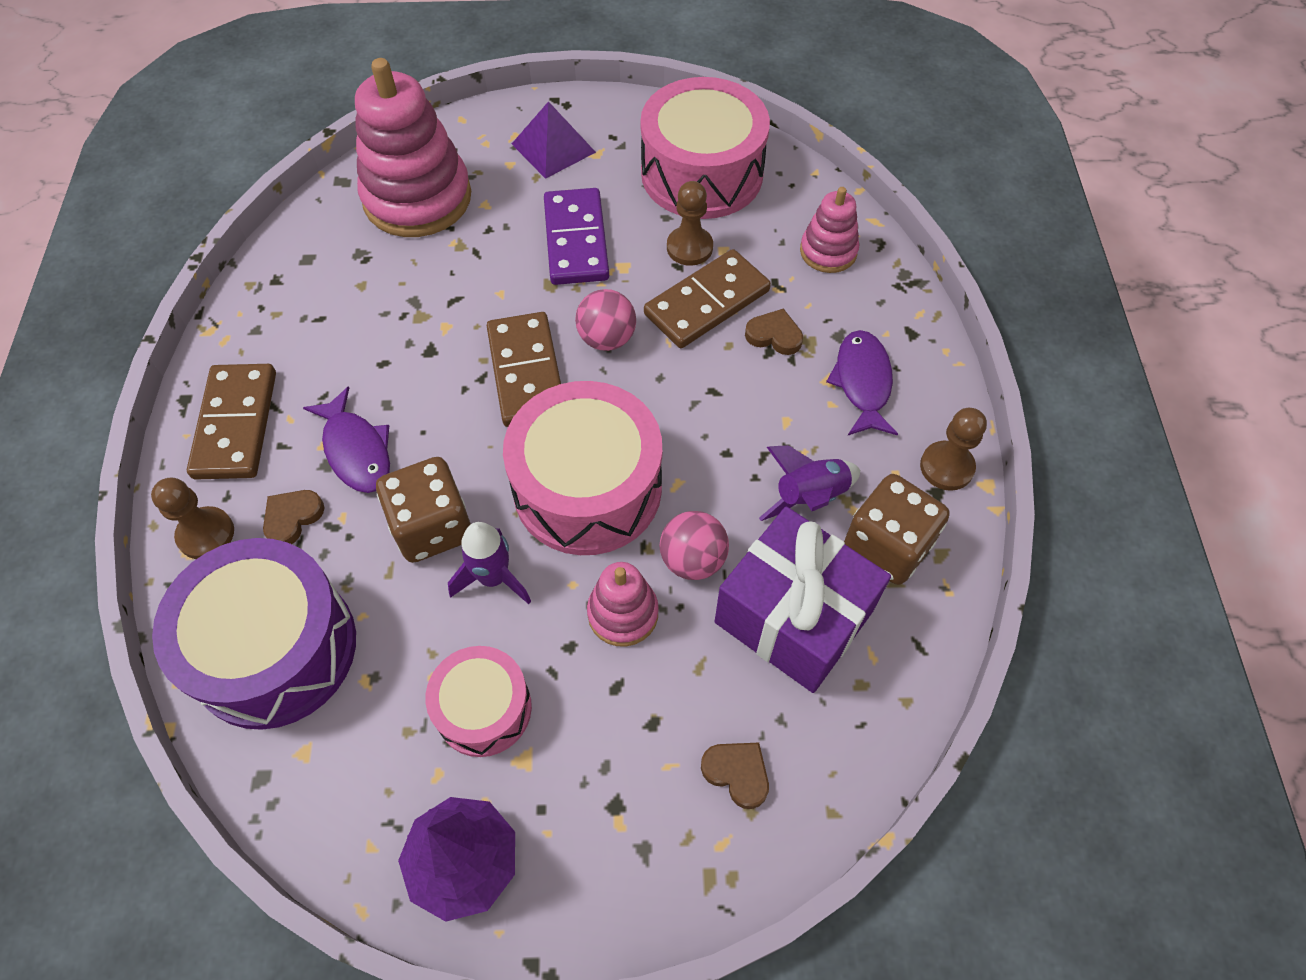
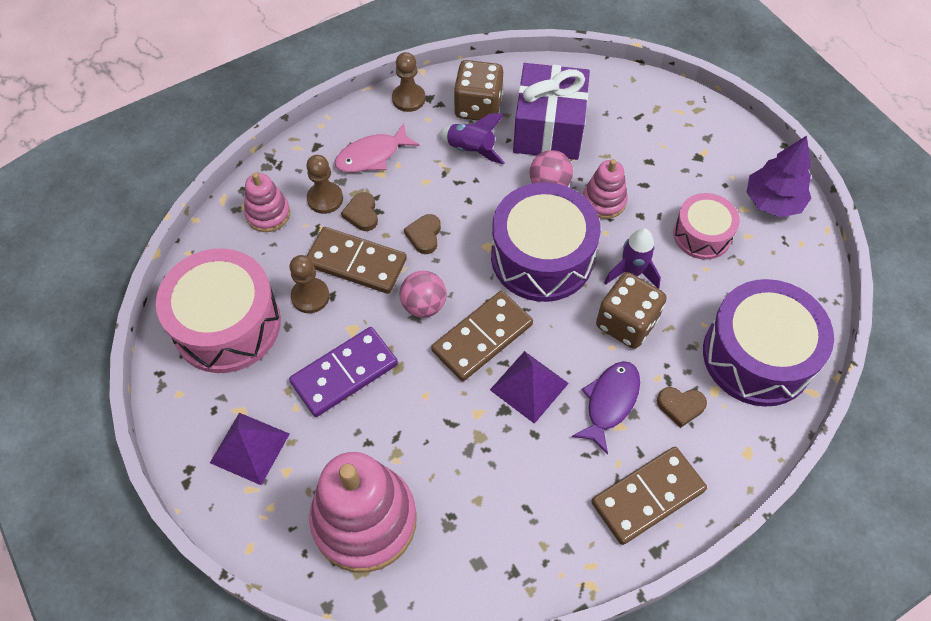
camera: 120 degrees left, 0 degrees up
brown pawn [151,478,234,559] -> brown pawn moved to [306,155,343,214]
pink drum [503,381,662,555] -> purple drum [491,182,601,302]
brown heart [701,743,769,809] -> brown heart moved to [404,214,441,254]
purple fish [826,330,898,435] -> pink fish [334,123,420,173]
none -> purple pyramid [490,351,569,424]

